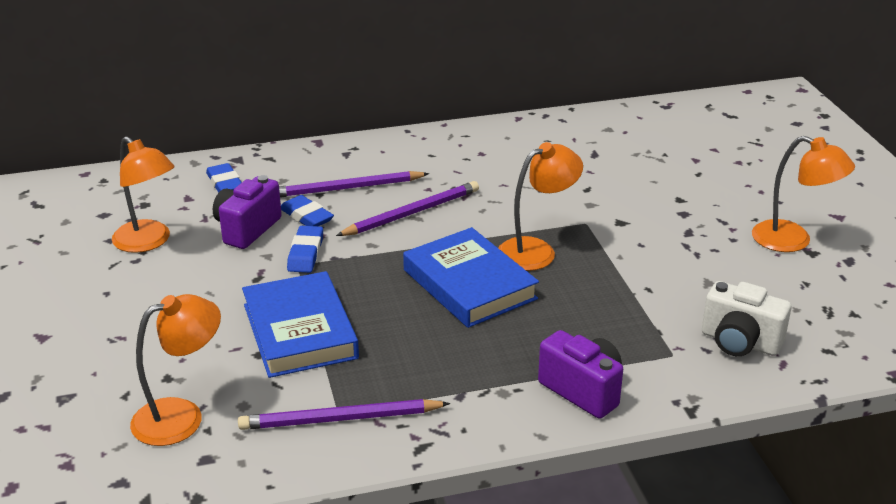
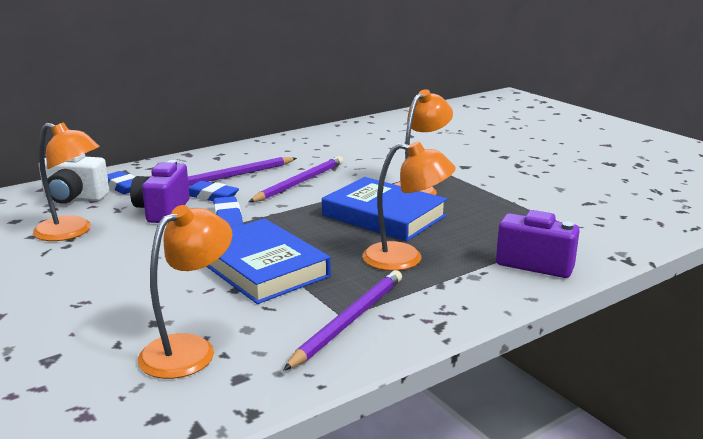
camera: 20 degrees left, 10 degrees down
purple pencil [238,399,450,430] -> purple pencil turned 150 degrees clockwise [283,270,402,371]
white camera [702,281,791,356] -> white camera moved to [39,153,109,204]
orange lamp [752,136,855,252] -> orange lamp moved to [362,141,456,271]

